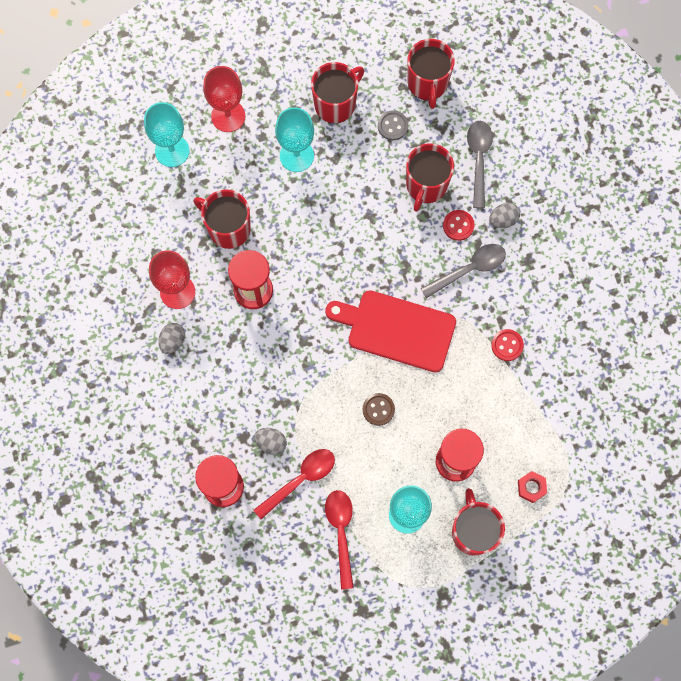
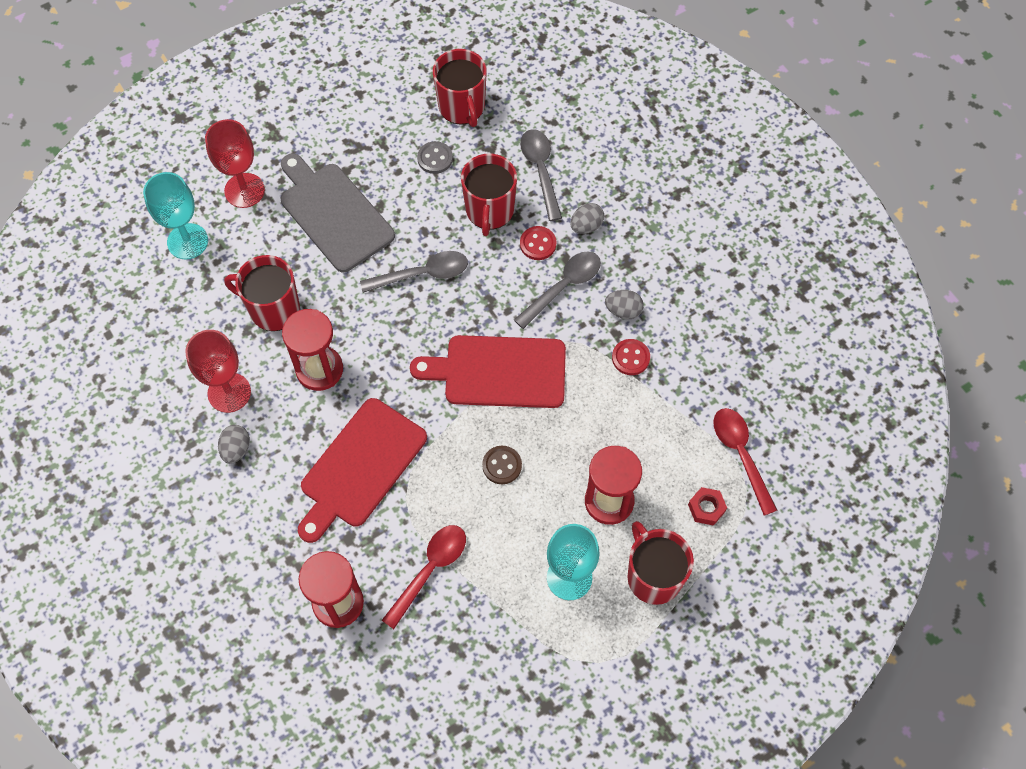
camera: 15 degrees left, 10 degrees down
grey egg [254,428,287,455] -> grey egg moved to [605,290,644,319]
turquoise goblet [275,107,314,172] -> grey cutting board [281,153,395,272]
red mug [311,62,364,123] -> none
red spoon [325,490,354,589] -> red spoon moved to [713,408,777,516]
none -> red cutting board [298,398,427,543]
none -> grey spoon [360,251,468,293]

